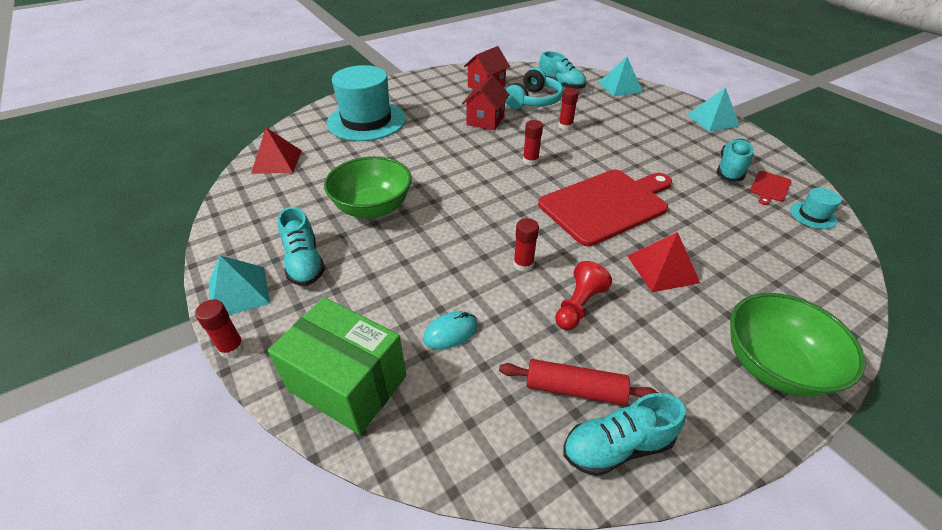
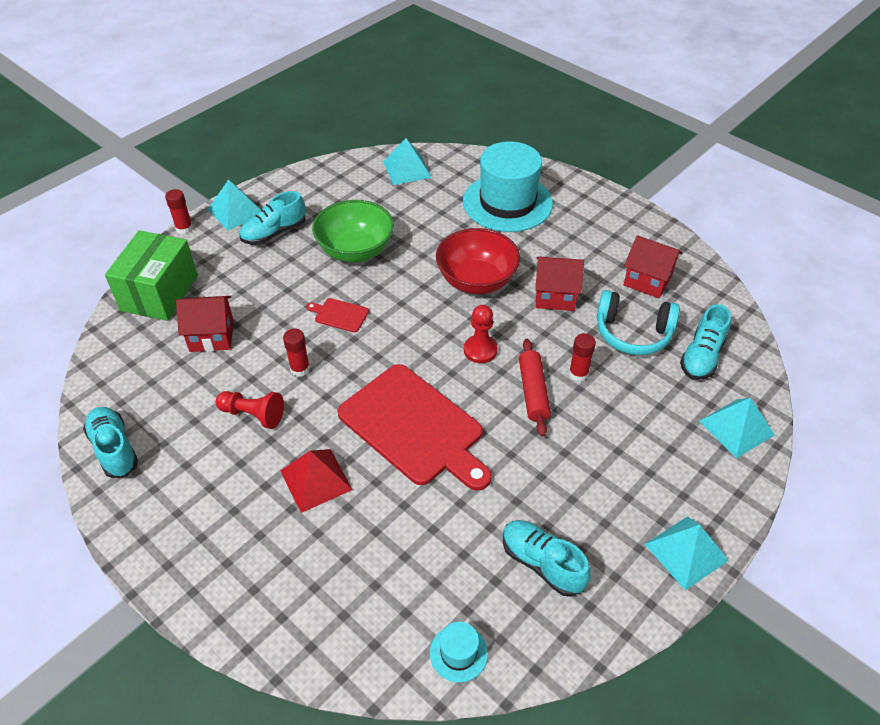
camera: 75 degrees right, 5 degrees up
red pyramid [251,128,302,174] -> turquoise pyramid [383,138,432,185]
turquoise mouse [423,311,478,349] -> red house [176,296,234,352]
red rolling pin [499,359,658,405] -> red rolling pin moved to [519,339,551,437]
red glue stick [523,120,543,166] -> red pawn [464,305,498,363]
turquoise shoe [717,138,754,181] -> turquoise shoe turned 150 degrees counterclockwise [503,520,590,597]
green bowl [730,293,865,397] -> none
red cutting board [750,171,791,205] -> red cutting board moved to [306,298,369,332]
none -> red bowl [436,228,520,294]

